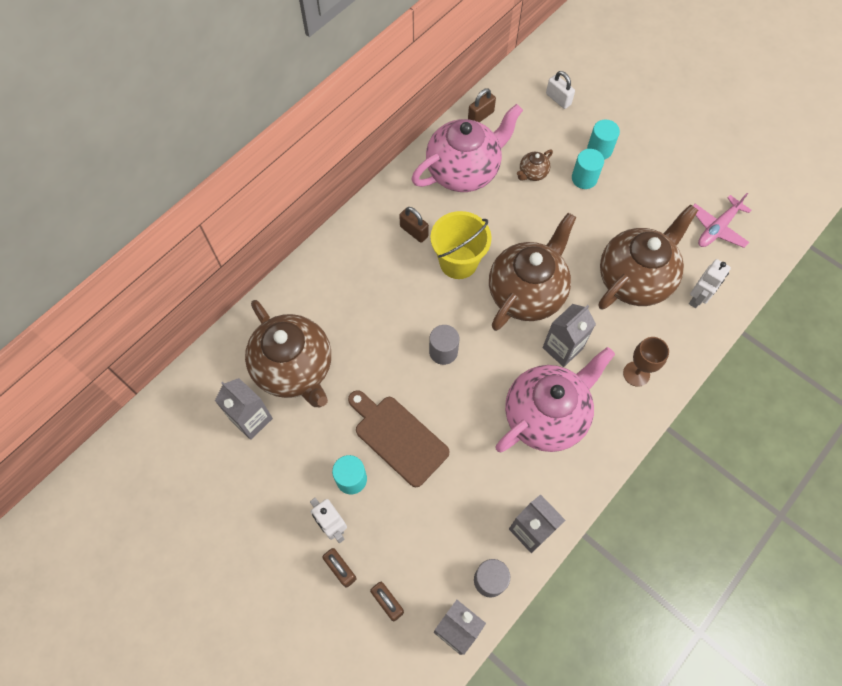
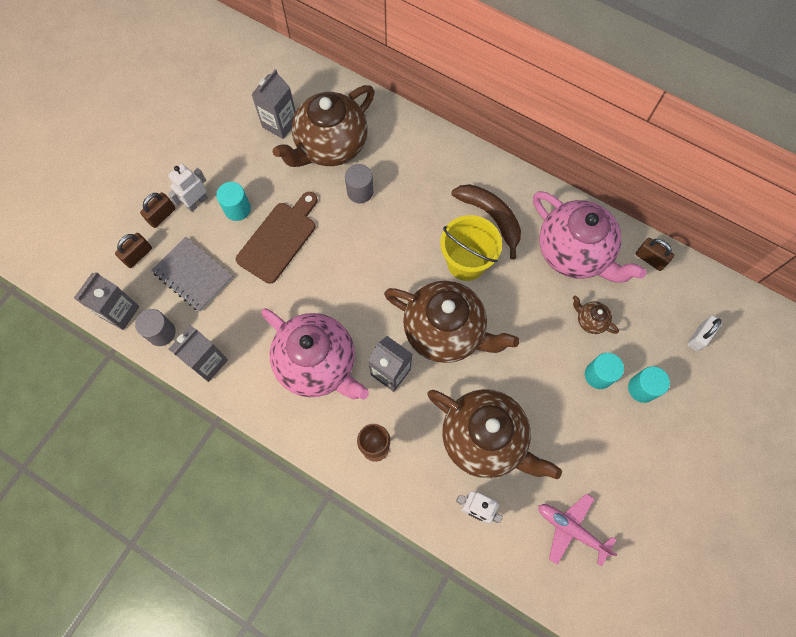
camera: 80 degrees right, 5 degrees up
brown padlock [399,207,429,243] -> brown banana [452,184,521,259]
grey cylinder [429,325,459,365] -> grey cylinder moved to [345,164,373,203]
none -> grey notebook [151,237,234,312]

